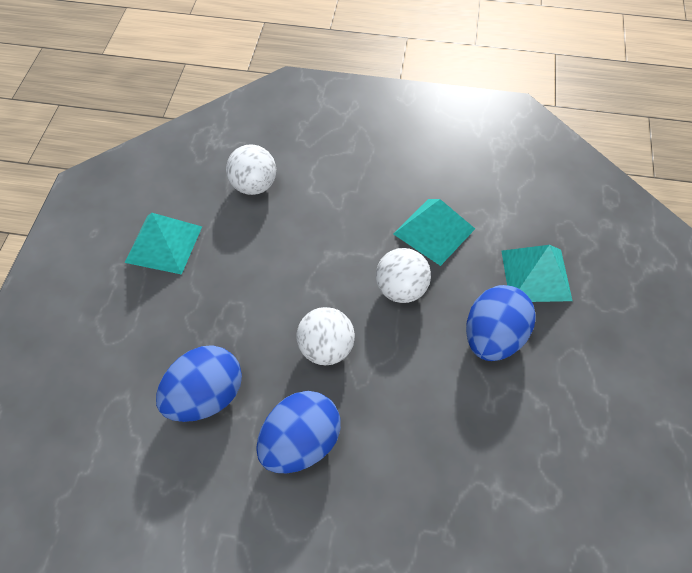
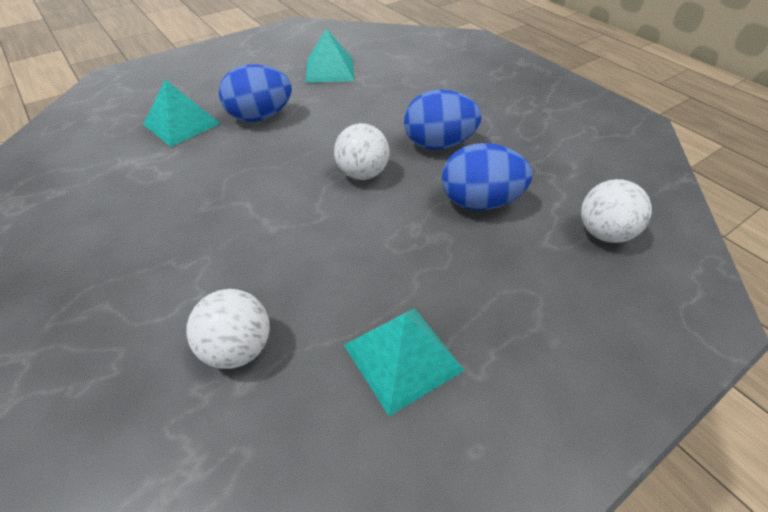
camera: 135 degrees left, 10 degrees down
white ball [376,248,431,303] -> white ball moved to [581,179,652,243]
turquoise pyramid [393,199,475,266] -> turquoise pyramid moved to [306,29,354,83]

